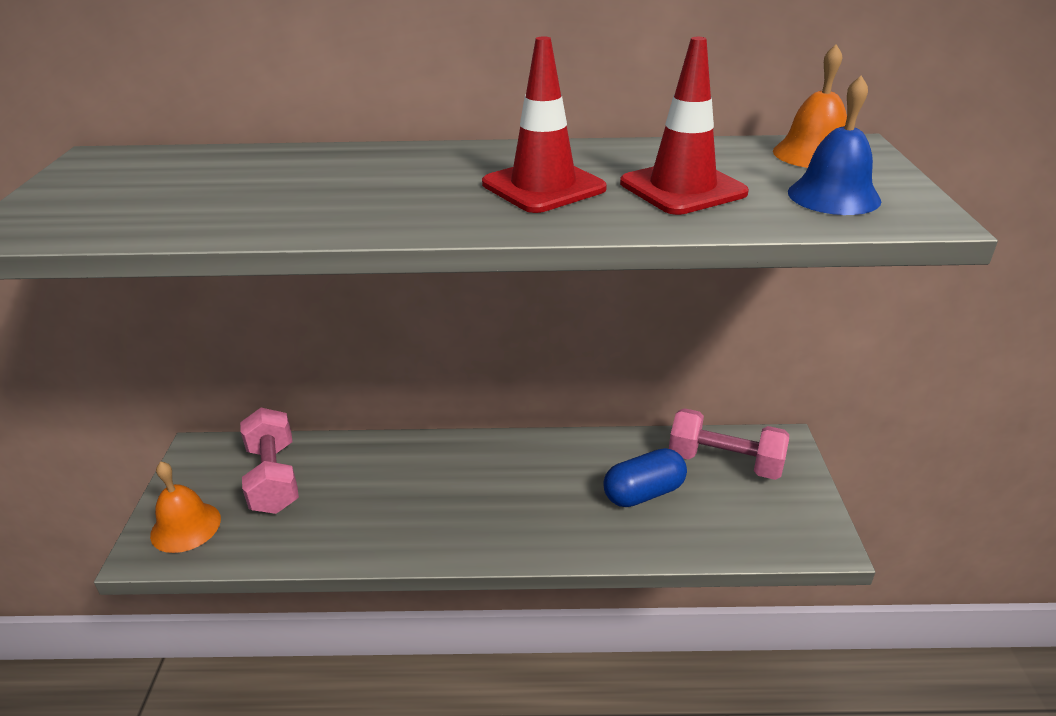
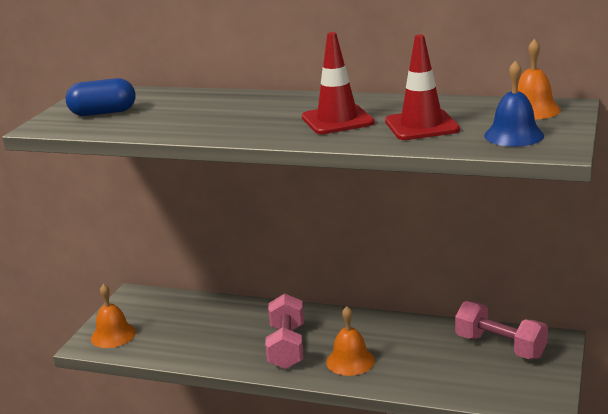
camera: 20 degrees right, 10 degrees down
pink dumbbell [240,408,299,514] -> pink dumbbell moved to [265,294,304,369]
blue capsule [603,448,687,507] -> blue capsule moved to [66,78,135,116]
none -> orange bell [326,306,375,376]

